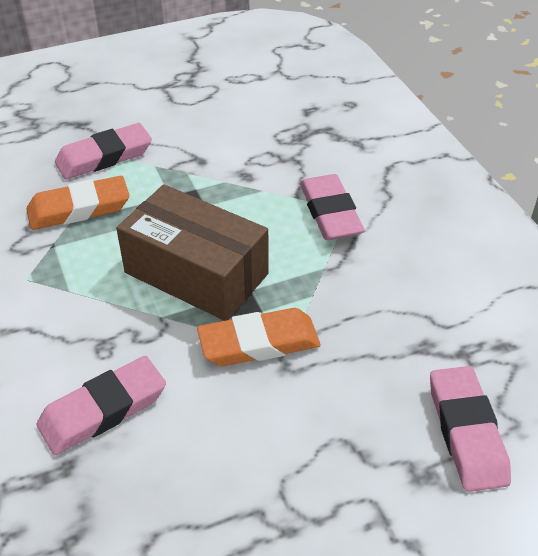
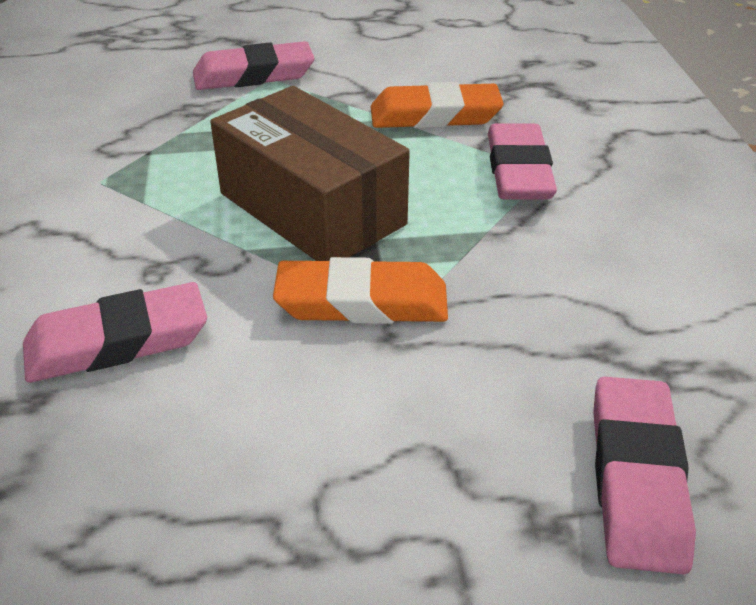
camera: 15 degrees right, 5 degrees down
orange eraser [26,176,130,230] -> orange eraser moved to [371,82,504,128]

